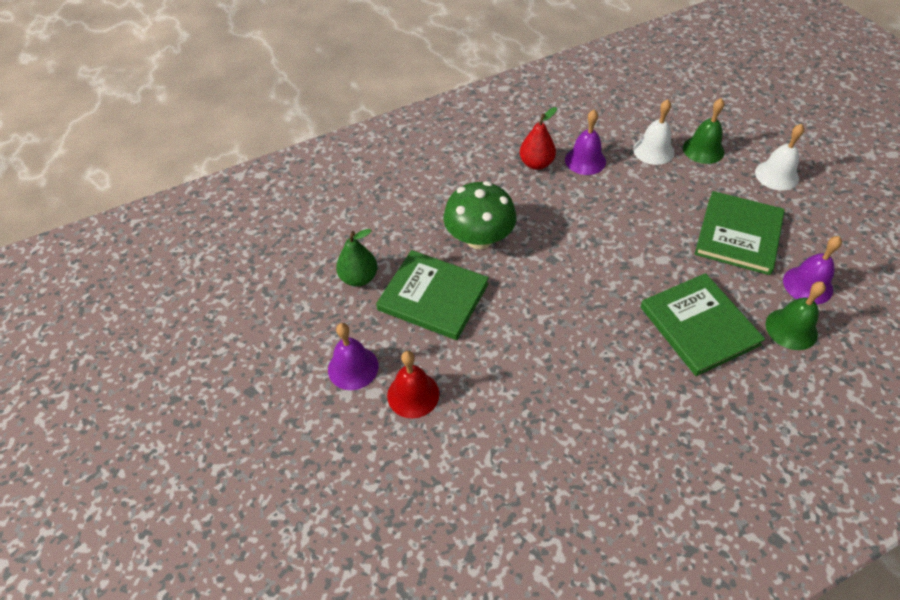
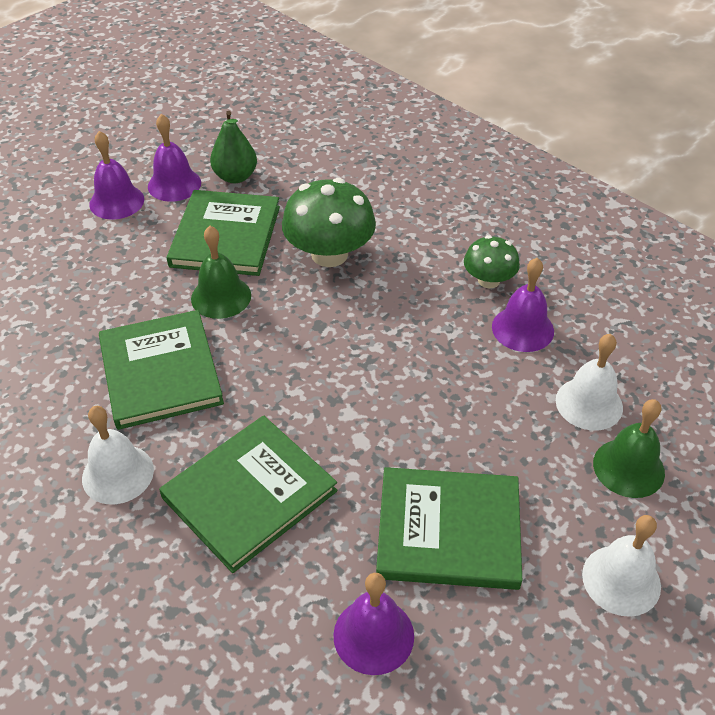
camera: 70 degrees right, 5 degrees down
red bell [387,351,439,418] -> none
red pear [520,107,557,170] -> green mushroom [464,235,520,288]
green bell [766,281,826,350] -> green bell moved to [191,226,251,319]
none -> white bell [82,406,154,504]
none -> green book [99,310,224,430]
none -> purple bell [148,114,201,202]

